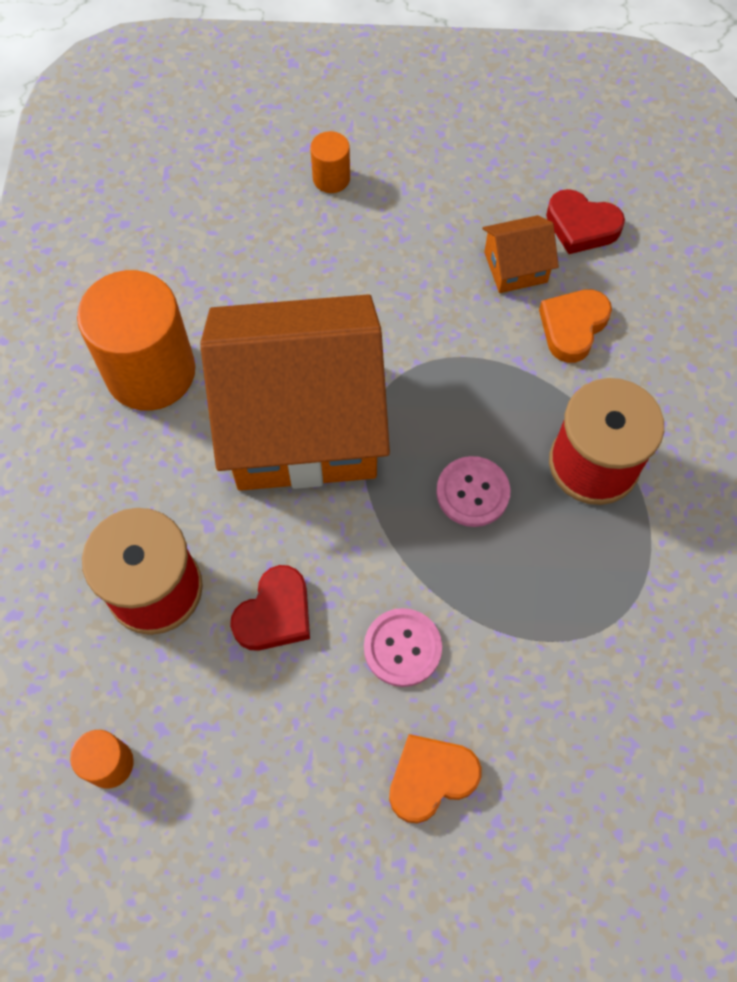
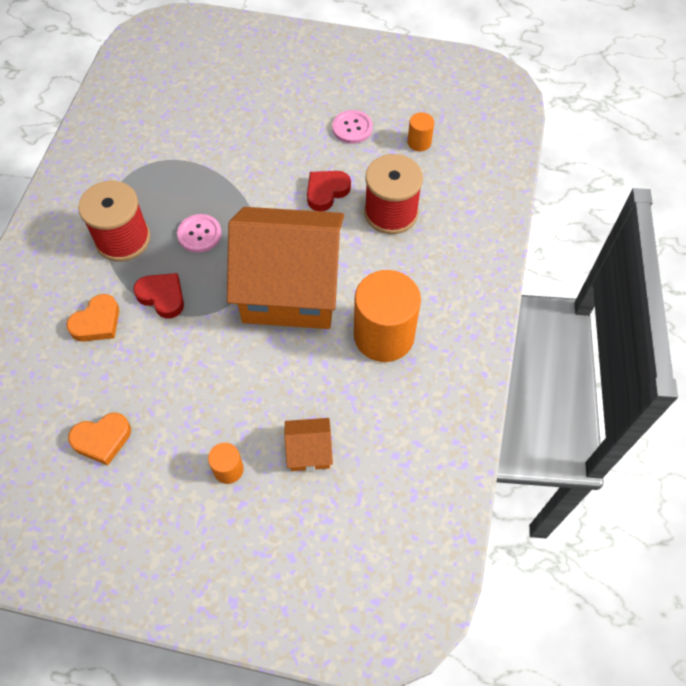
camera: 170 degrees left, 5 degrees down
pink button [364,608,442,687] -> pink button moved to [332,110,373,144]
orange heart [389,734,482,823] -> orange heart moved to [68,413,131,465]
orange house [482,215,559,293] -> orange house moved to [284,418,333,471]
red heart [546,189,625,254] -> red heart moved to [133,273,184,318]

